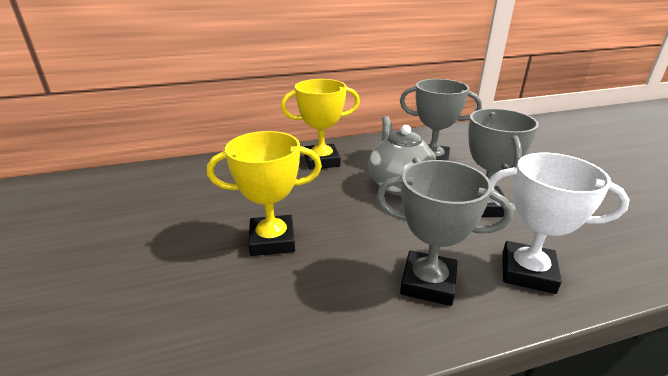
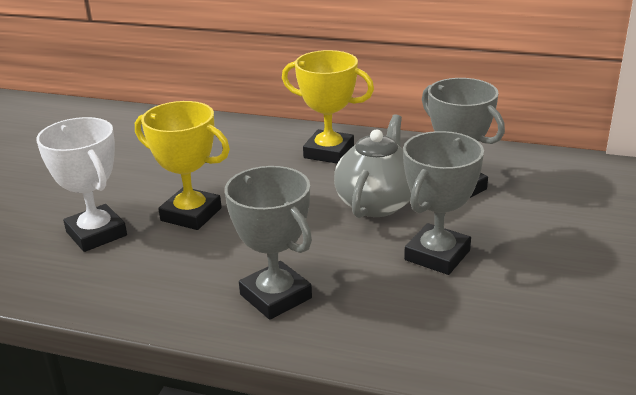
camera: 35 degrees right, 0 degrees up
white trophy [489,153,630,294] -> white trophy moved to [36,117,127,252]

